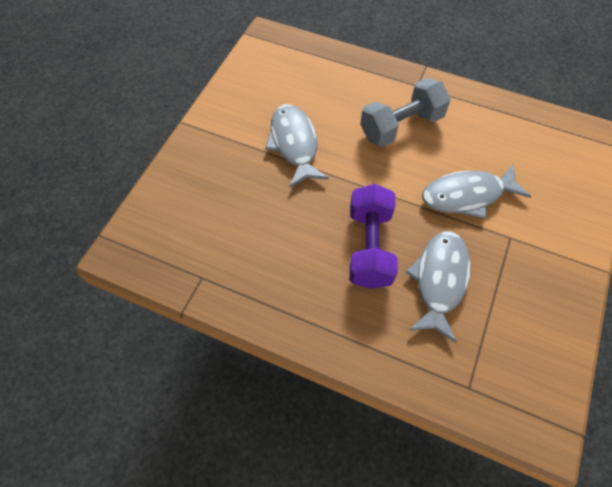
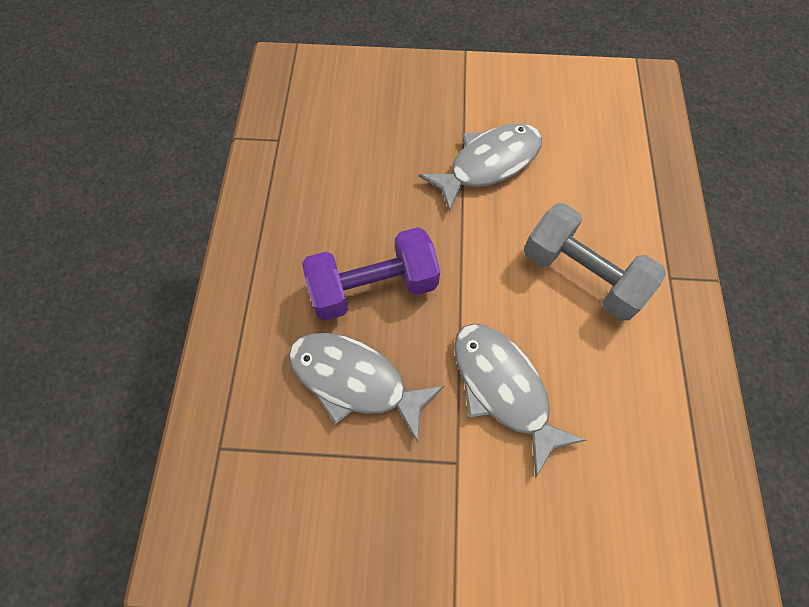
camera: 70 degrees right, 5 degrees up
grey fish [405,231,471,343] -> grey fish turned 150 degrees counterclockwise [288,333,444,443]

